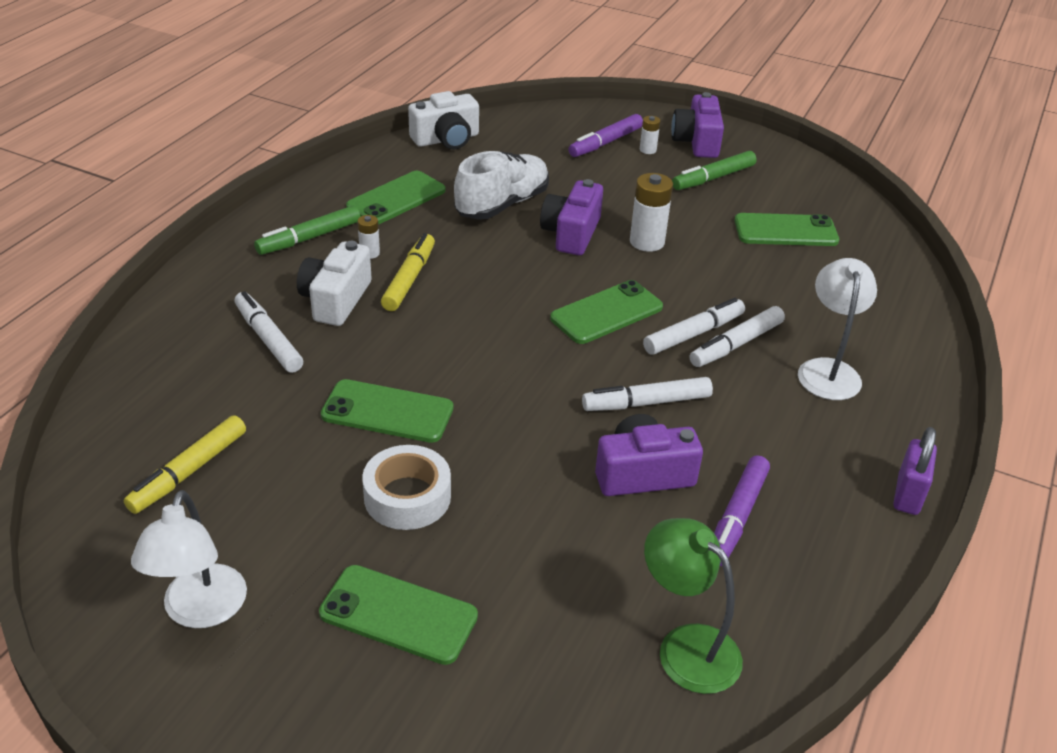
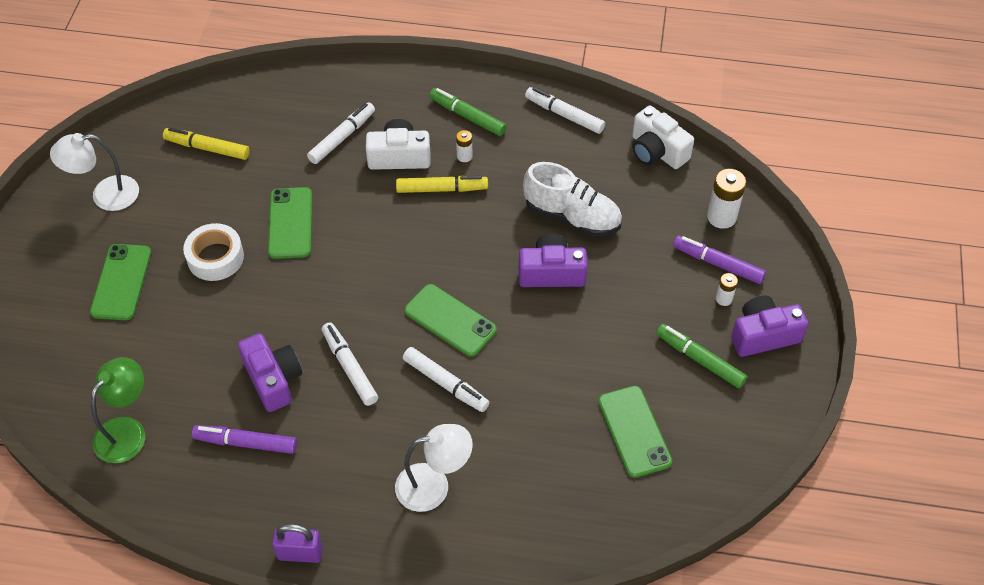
camera: 75 degrees right, 15 degrees up
green phone [346,171,446,224] -> none
white battery [630,173,673,252] -> white battery moved to [707,169,746,229]
white marker [690,306,785,367] -> white marker moved to [525,87,605,134]

